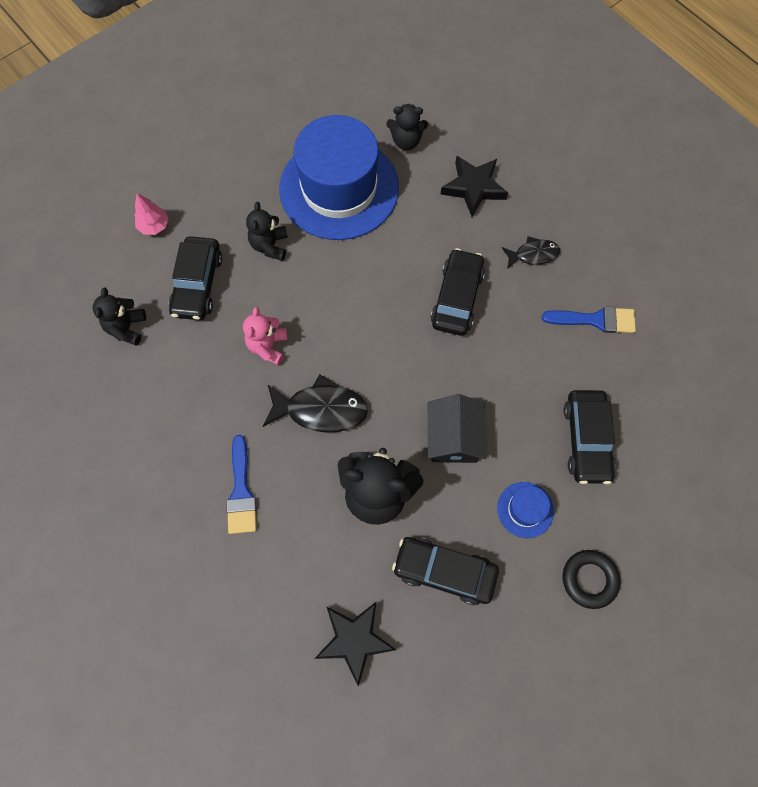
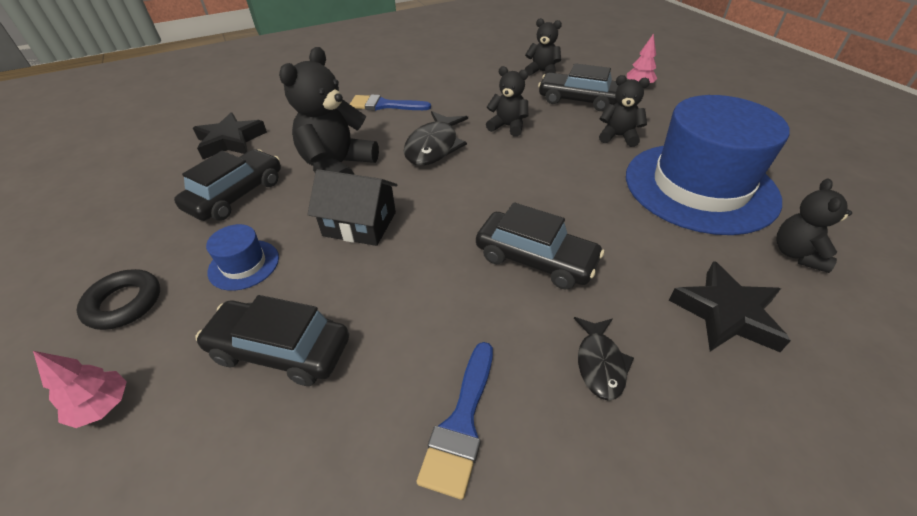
camera: 105 degrees right, 25 degrees down
pink teddy bear [243,307,288,365] -> black teddy bear [486,66,528,137]
none -> pink tree [33,351,127,428]

